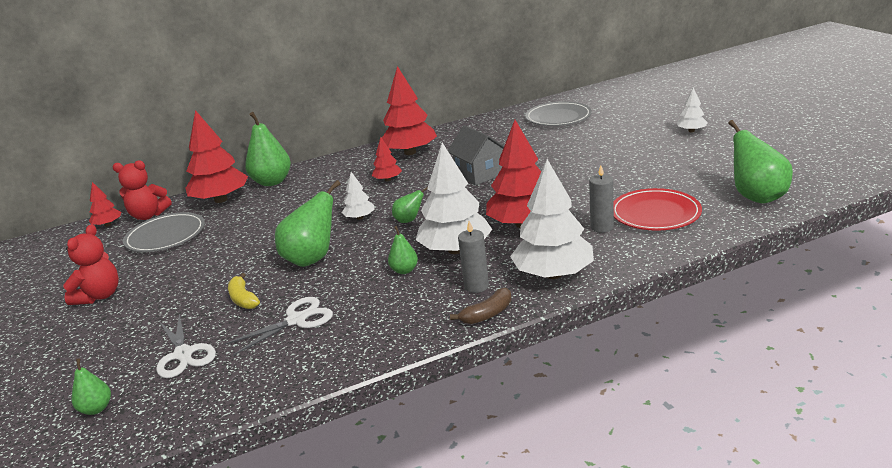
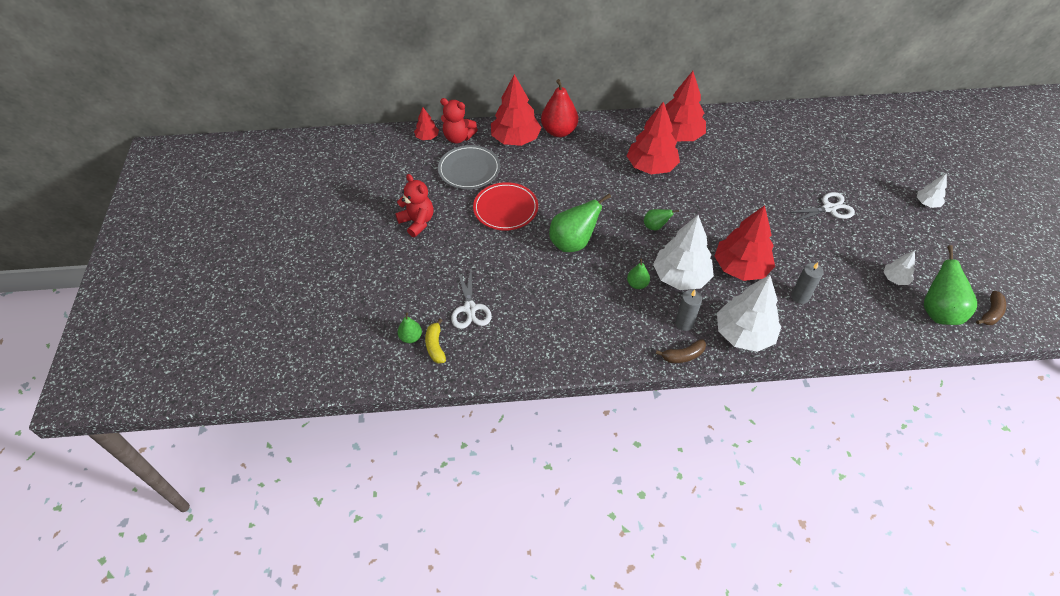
camera: 15 degrees right, 25 degrees up
red teddy bear [63,224,119,305] -> red teddy bear turned 75 degrees counterclockwise [395,174,434,237]
white scissors [224,297,333,356] -> white scissors moved to [785,192,855,223]
yellow banana [228,273,260,309] -> yellow banana moved to [425,319,446,364]
green pear [245,112,291,186] -> red pear [541,79,578,137]
white tree [342,172,375,220] -> white tree moved to [884,250,915,285]
red tree [372,137,402,181] -> red tree [627,102,680,174], size x2.04
grey house [448,125,504,185] -> none
grey plate [525,101,592,126] -> none
red plate [614,188,702,231] -> red plate moved to [473,182,538,231]
none -> brown banana [976,291,1006,325]

